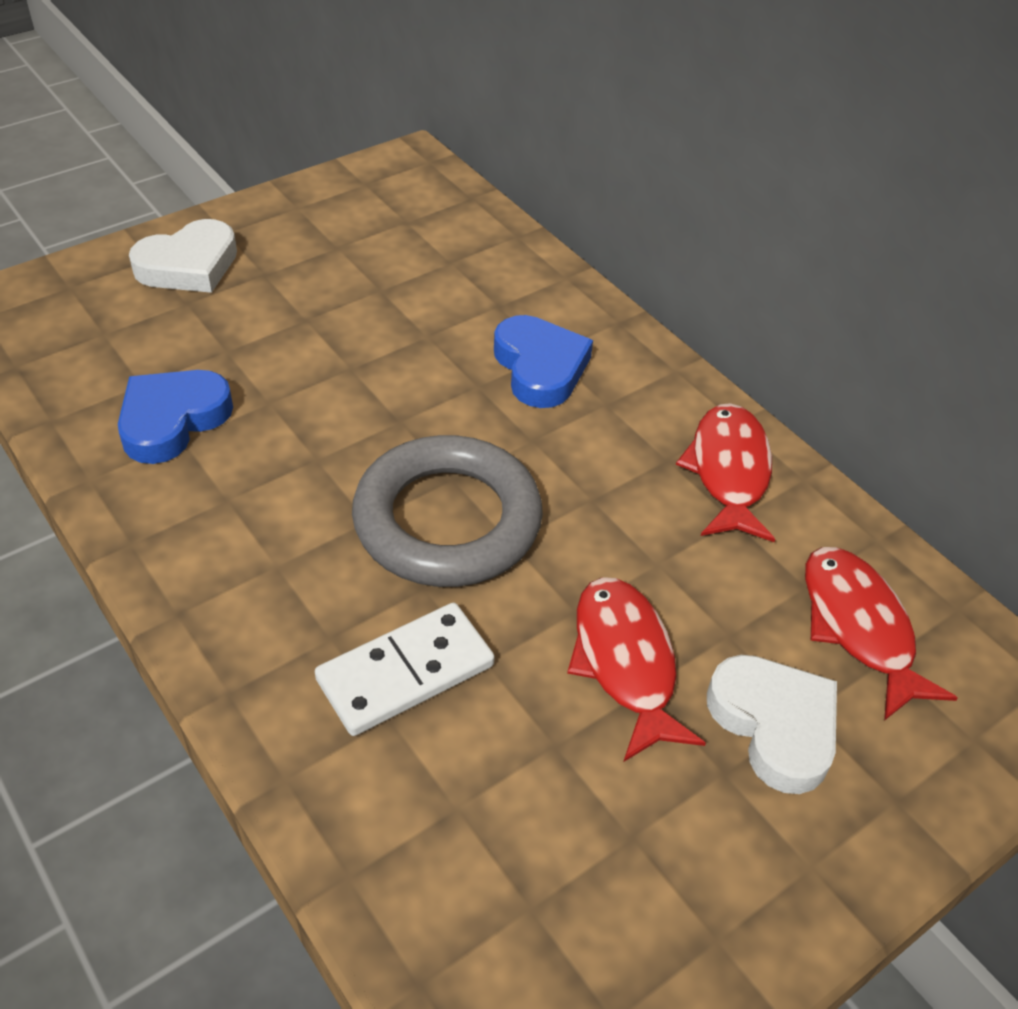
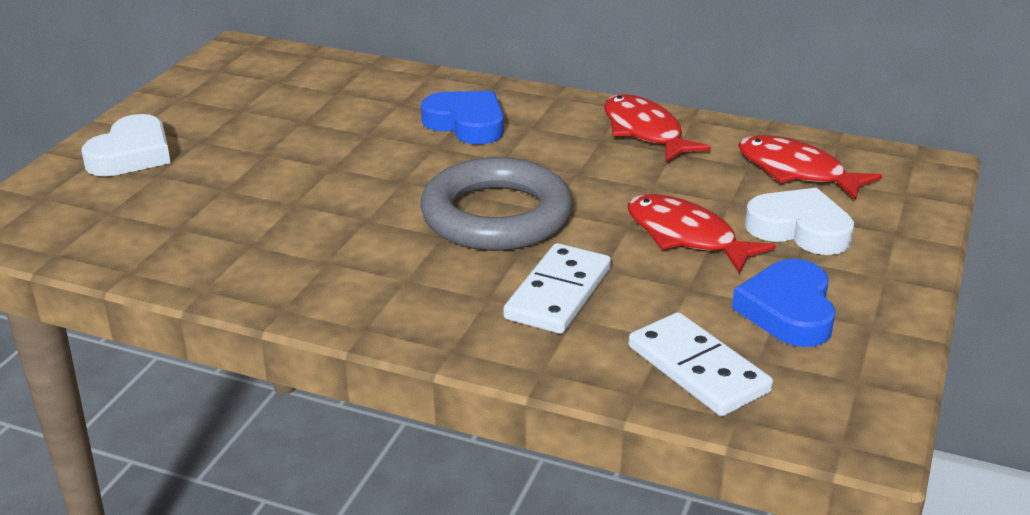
camera: 30 degrees left, 15 degrees down
blue heart [118,370,233,464] -> blue heart moved to [732,259,836,347]
none -> white domino [629,312,773,416]

